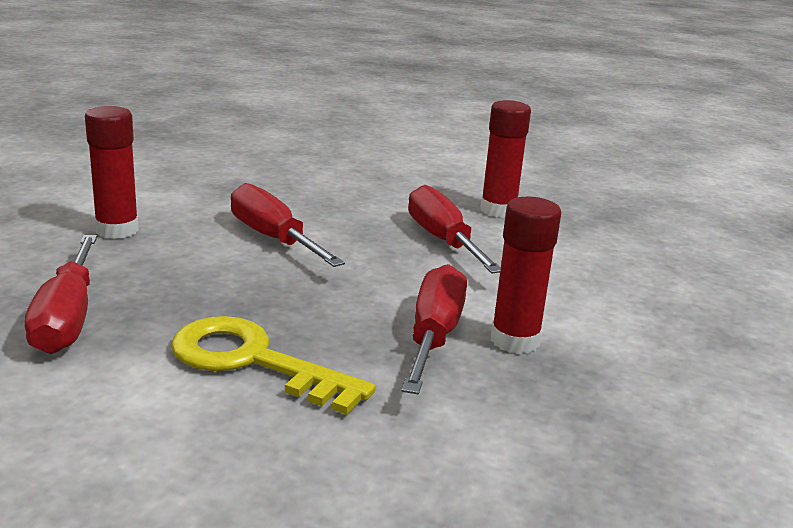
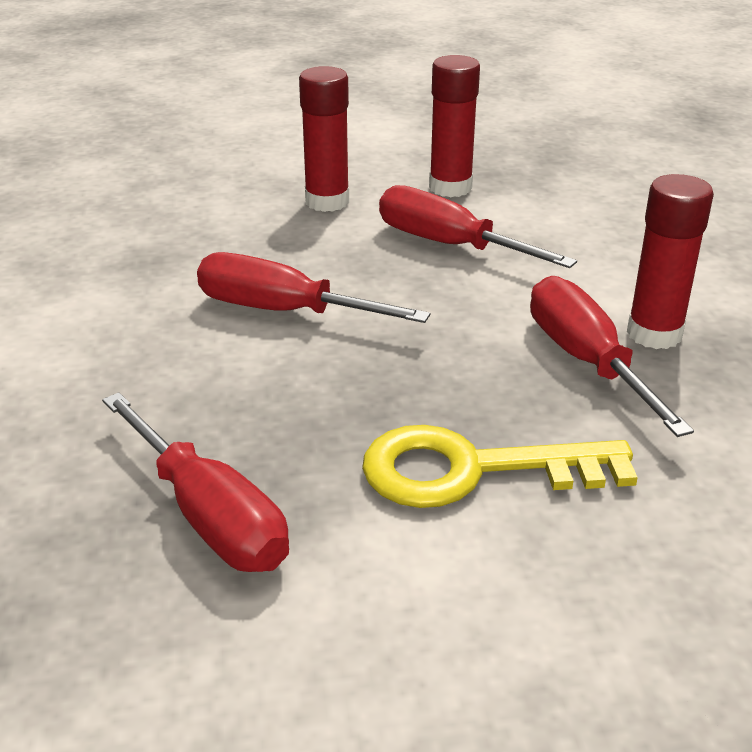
camera: 30 degrees left, 10 degrees up
red glue stick [85,106,139,239] -> red glue stick moved to [299,66,349,212]

